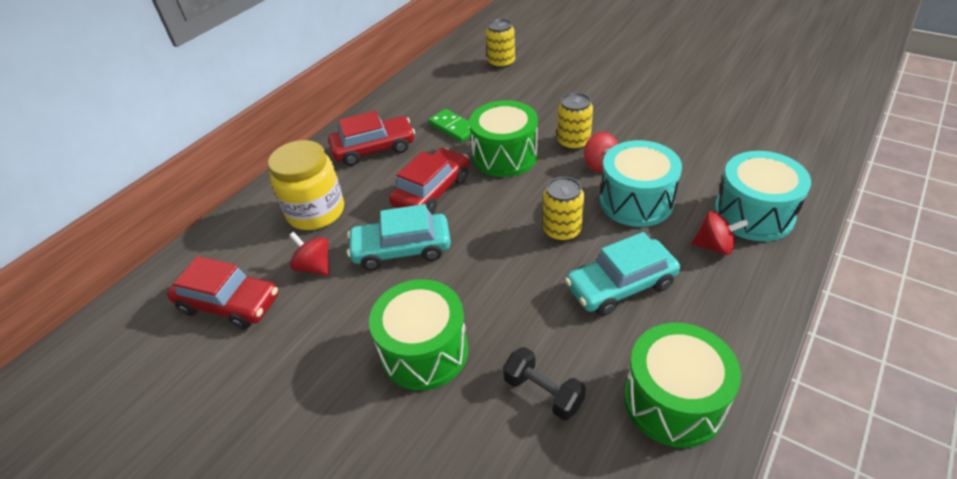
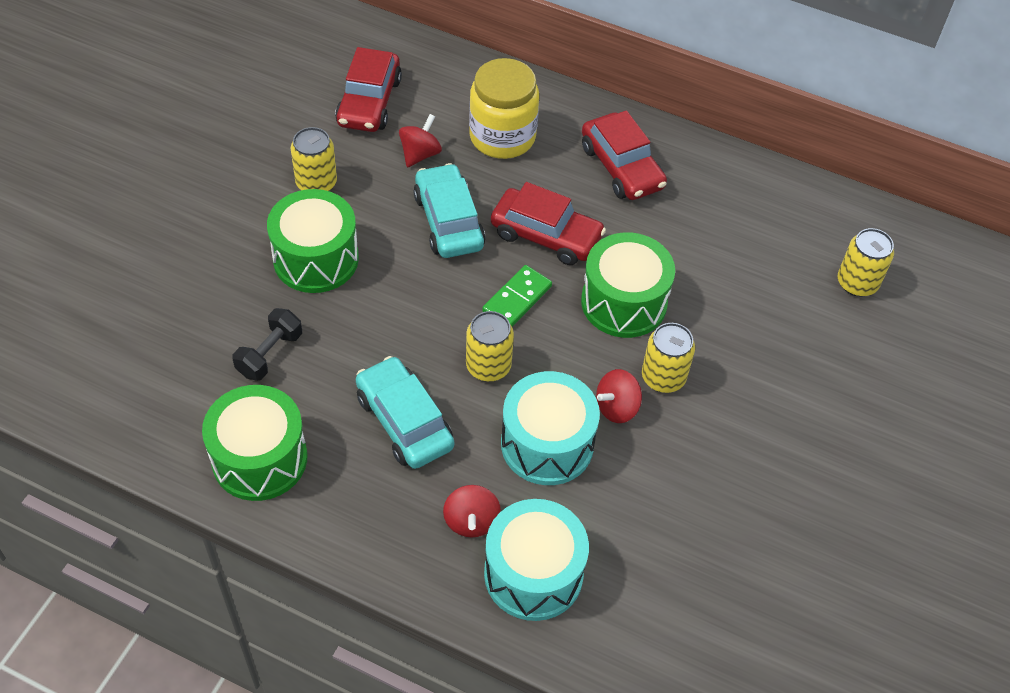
camera: 75 degrees right, 10 degrees up
green domino [428,109,471,142] -> green domino moved to [482,265,552,327]
none -> yellow can [291,127,337,191]

